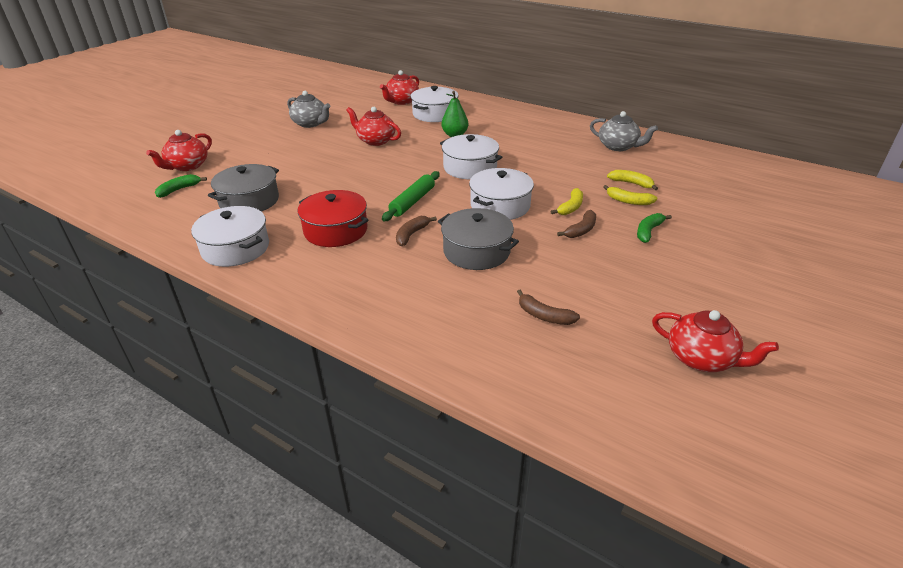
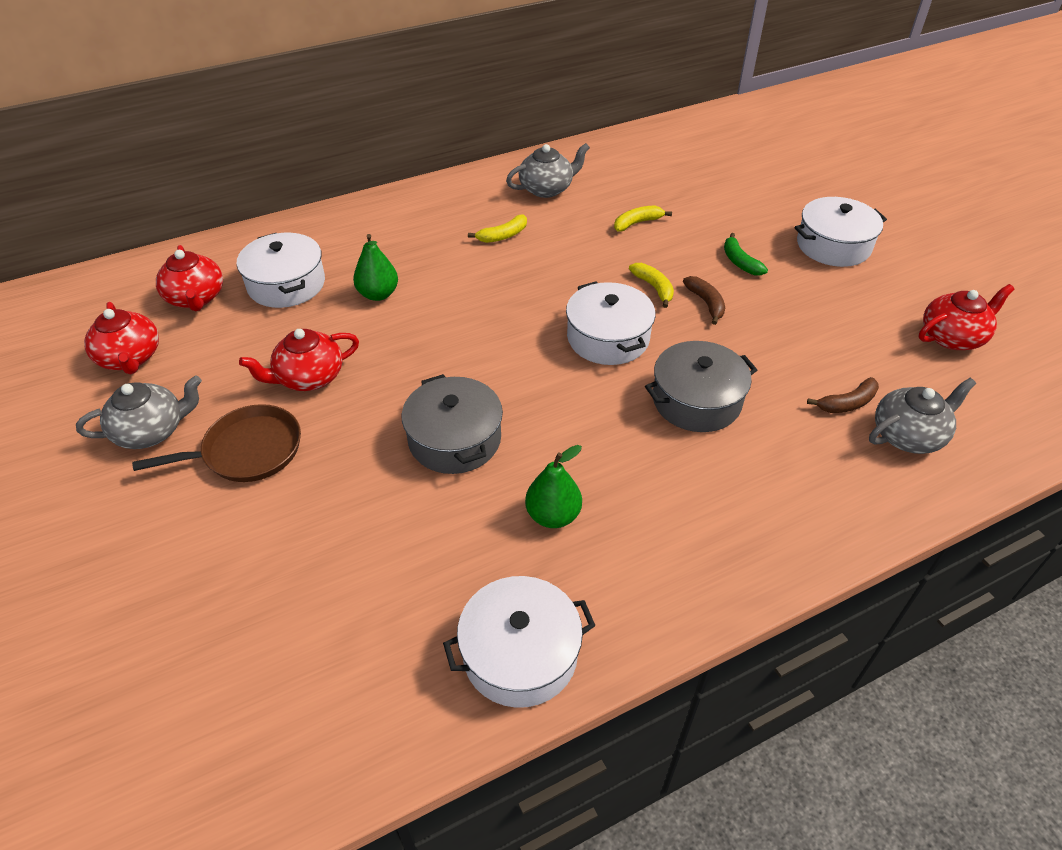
camera: 60 degrees left, 10 degrees up
red teapot [146,130,212,171] -> red teapot moved to [84,302,159,374]
green banana [155,174,207,198] -> none
grey pot [208,164,279,212] -> grey pot moved to [402,374,503,474]
red pot [297,190,369,247] -> green pear [525,445,582,528]
green rolling pin [382,171,440,221] -> none
brown banana [396,216,437,246] -> none
white pot [440,134,502,179] -> white pot moved to [794,197,887,267]
yellow banana [603,185,657,205] -> yellow banana moved to [468,215,527,243]
none -> brown pan [132,404,301,482]
none -> grey teapot [869,378,976,454]

